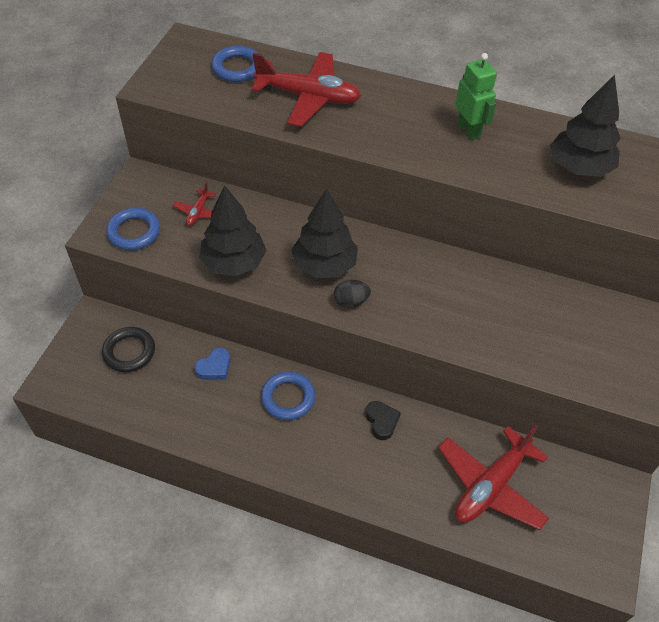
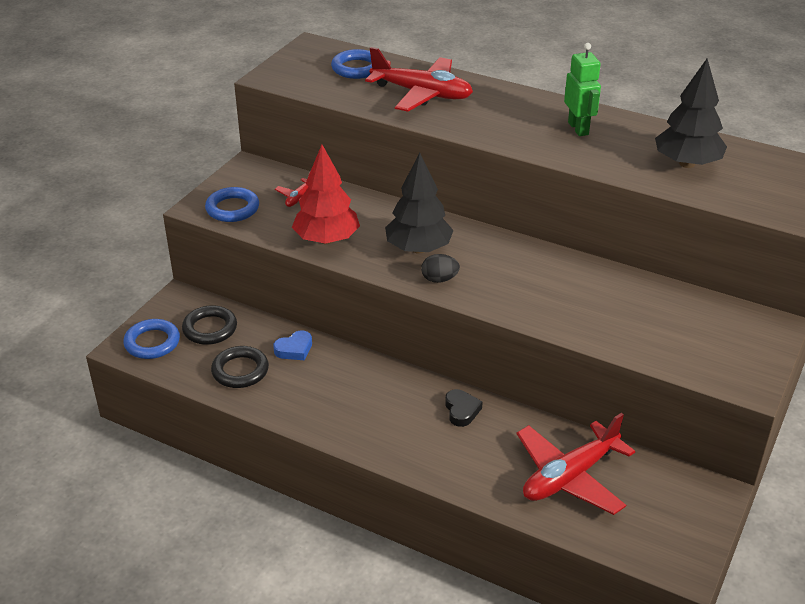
camera: 10 degrees right, 15 degrees down
black tree [199,186,267,276] -> red tree [292,145,360,244]
blue ring [261,371,315,420] -> blue ring moved to [123,319,180,359]
none -> black ring [211,346,269,388]

